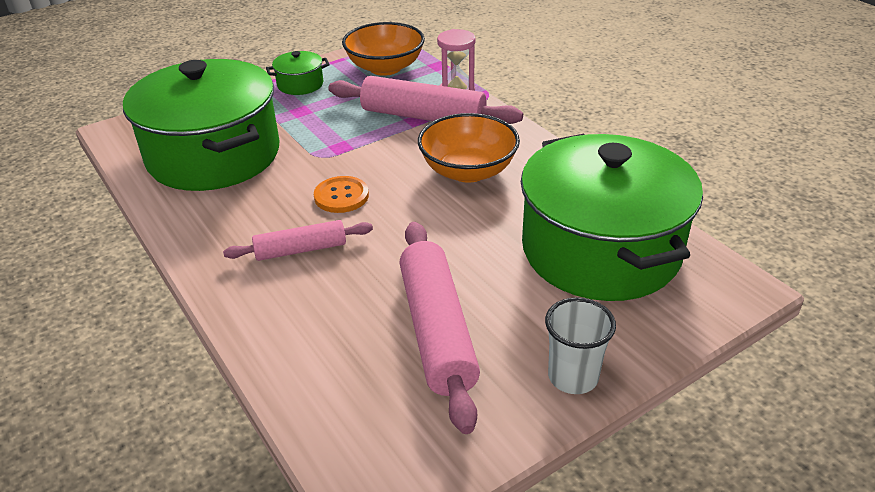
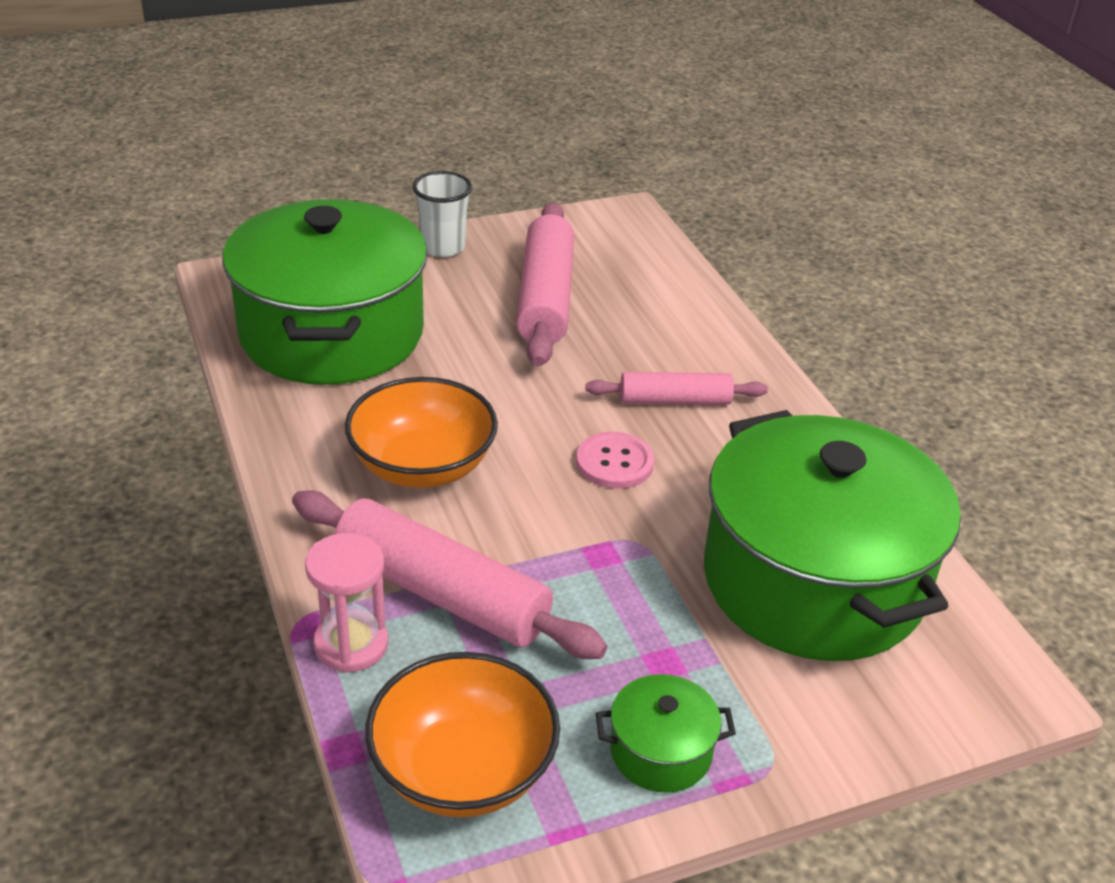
camera: 170 degrees left, 0 degrees up
orange button [314,176,369,213] -> pink button [576,432,654,489]

